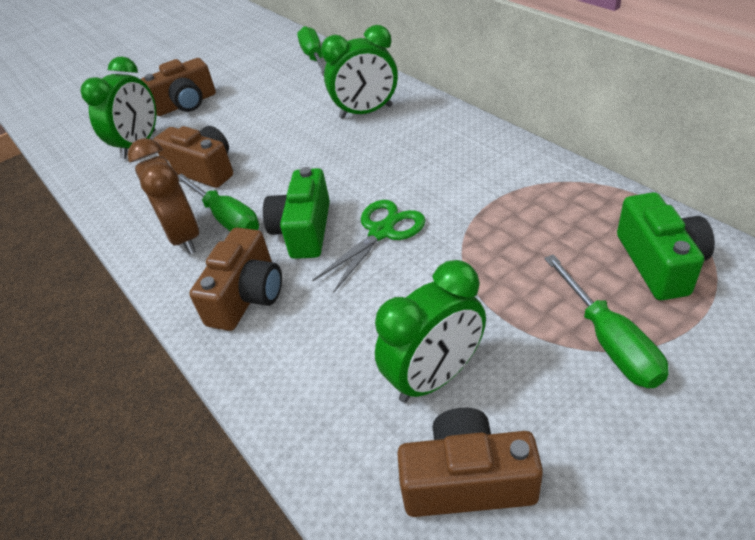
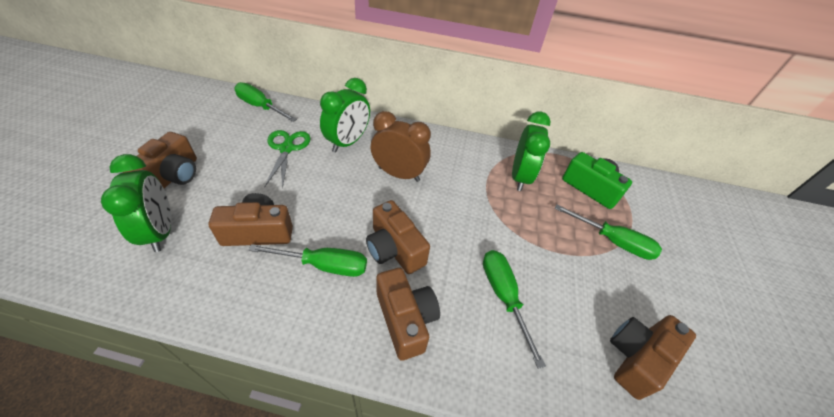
camera: 50 degrees left, 5 degrees up
brown clock [127,138,199,255] -> brown clock moved to [370,111,431,182]
green camera [263,167,330,259] -> brown camera [366,200,430,274]
green scissors [312,200,425,293] -> green scissors moved to [264,130,311,189]
green clock [375,260,486,403] -> green clock moved to [512,112,551,191]
none -> green screwdriver [483,250,546,369]

